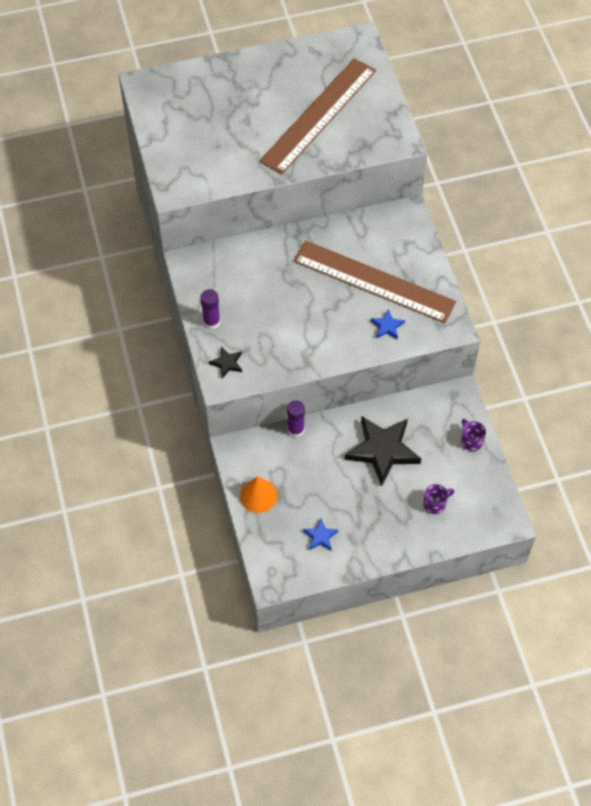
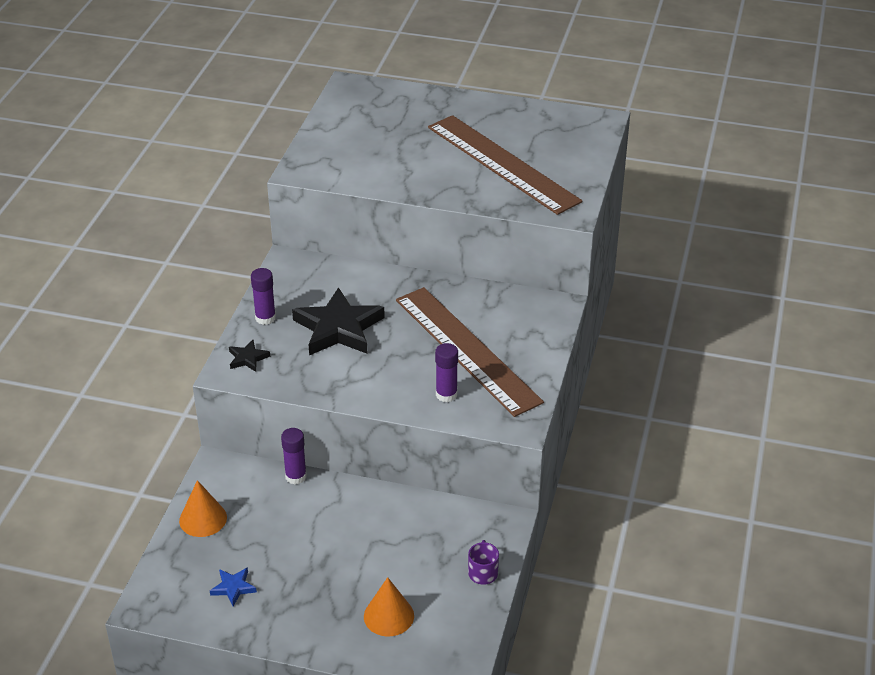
camera: 30 degrees right, 20 degrees down
brown ruler [259,58,376,175] -> brown ruler turned 75 degrees clockwise [428,115,582,215]
black star [345,416,421,486] -> black star moved to [292,287,385,355]
blue star [371,309,405,340] -> purple glue stick [435,343,458,402]
purple mug [423,484,454,514] -> orange cone [364,577,414,636]

